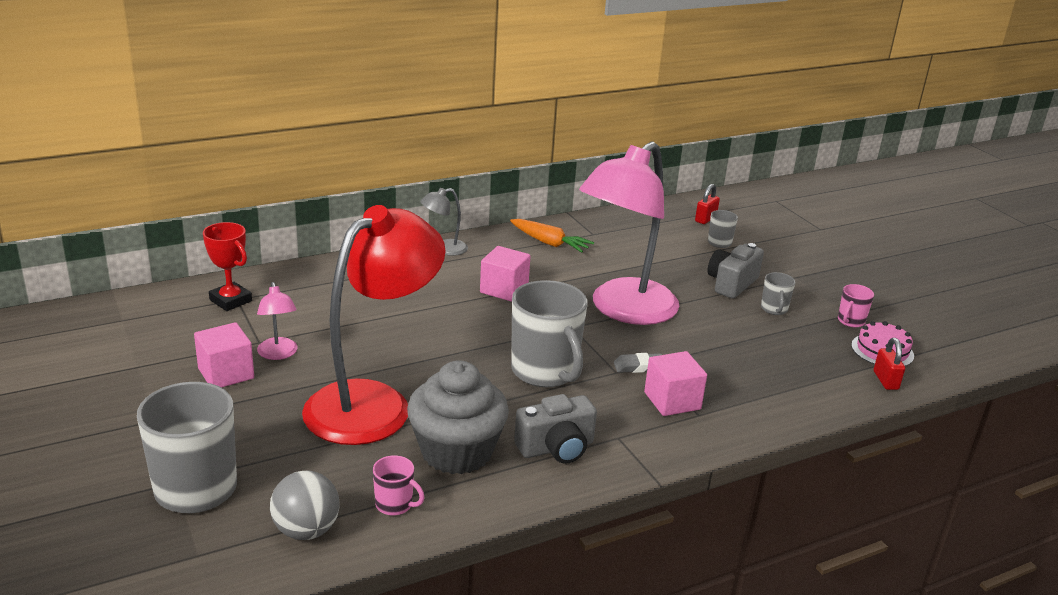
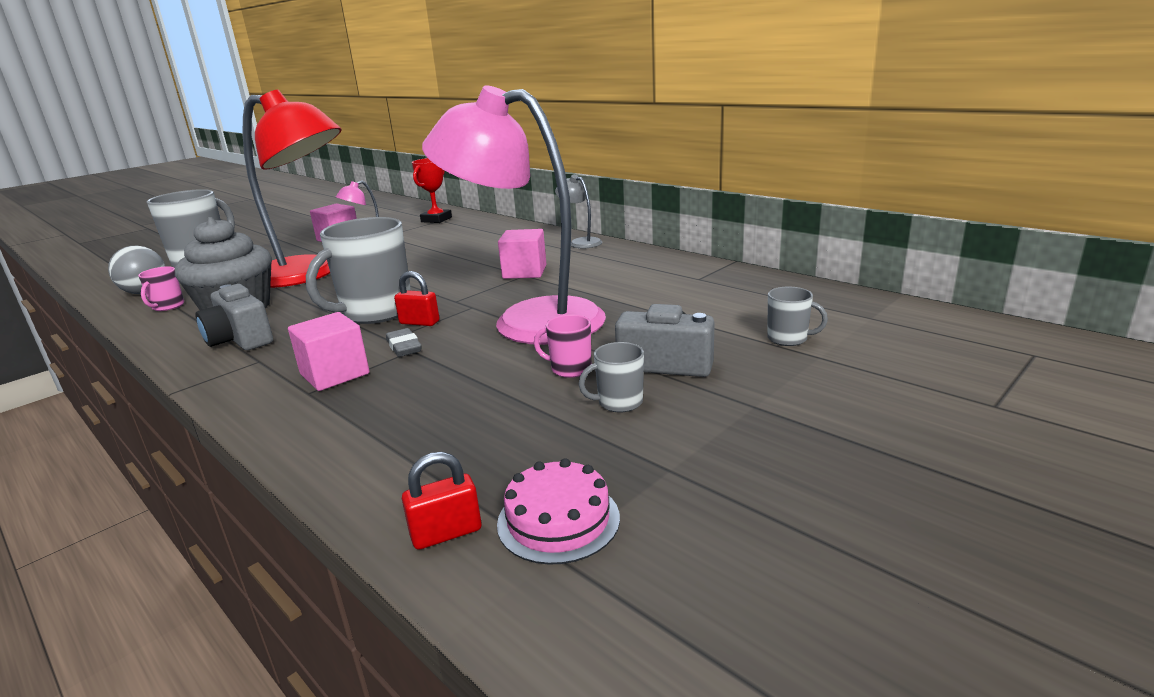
camera: 75 degrees right, 5 degrees down
orange carrot [510,219,594,253] -> none
red padlock [695,184,720,224] -> red padlock moved to [394,271,439,326]
pink mug [838,284,874,328] -> pink mug moved to [534,315,591,378]

